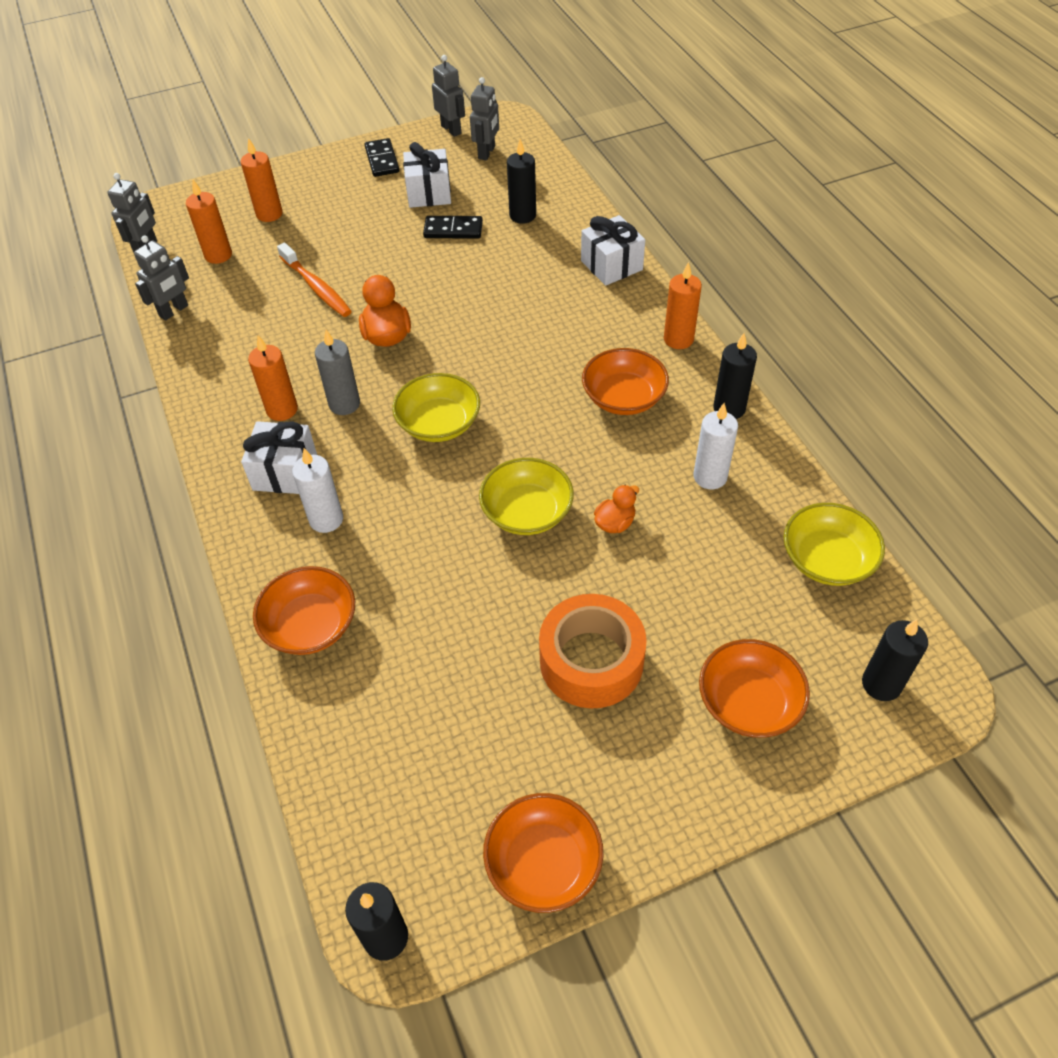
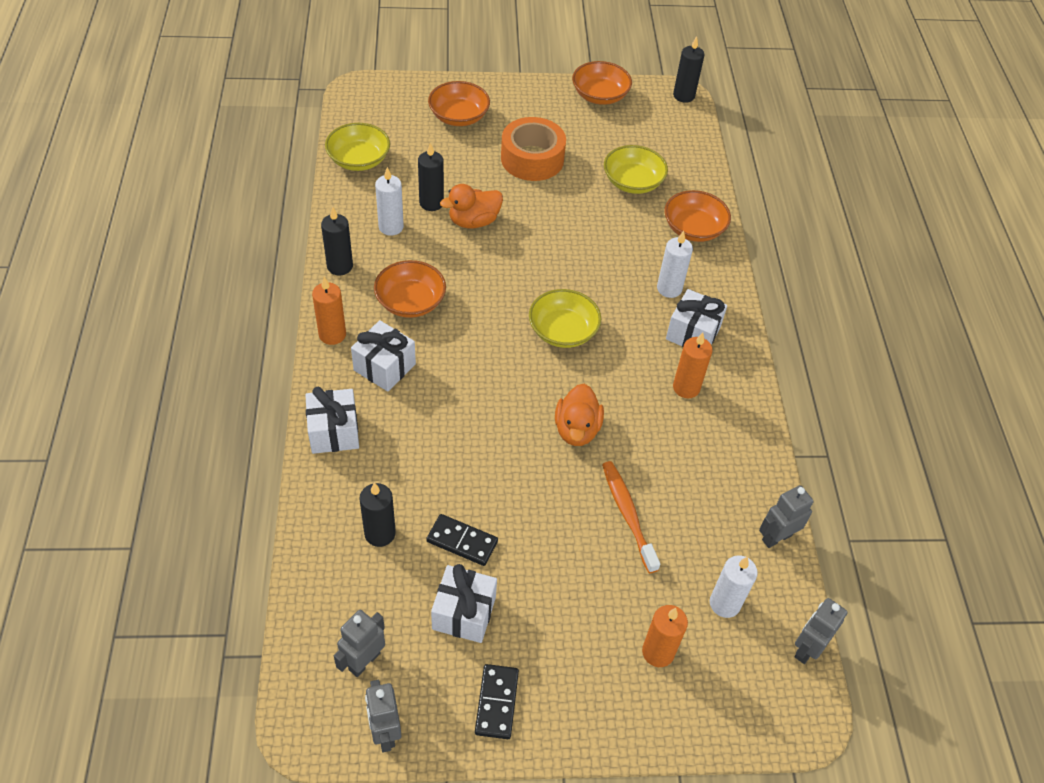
camera: 165 degrees left, 0 degrees up
orange candle [186,180,232,264] -> white candle [710,555,758,618]
grey candle [315,330,360,415] -> none
yellow bowl [479,458,574,535] -> yellow bowl moved to [604,145,668,194]
orange duck [594,485,639,533] -> orange duck [440,184,503,228], size x1.60
black candle [862,619,928,701] -> black candle moved to [418,143,444,211]
none -> white gift [351,320,416,392]

